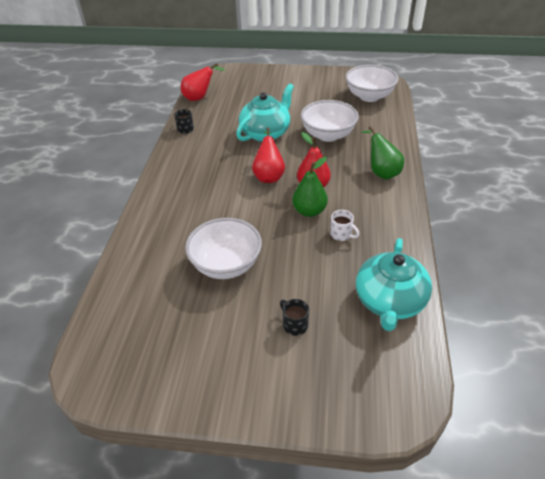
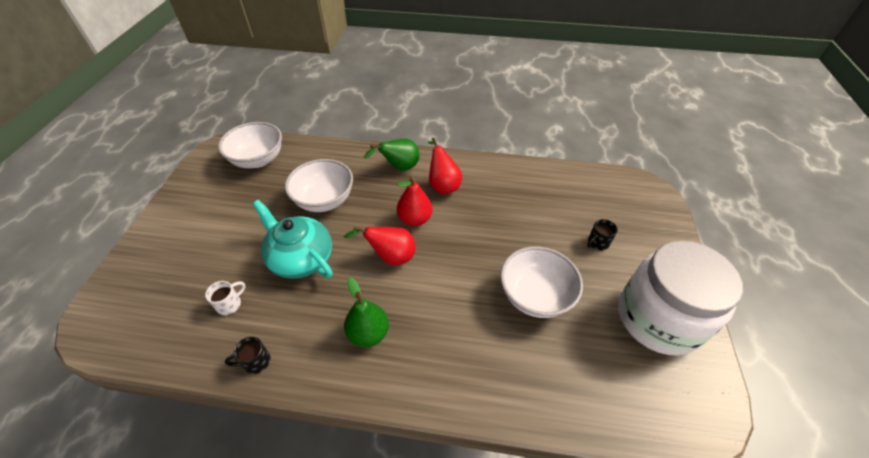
camera: 90 degrees left, 5 degrees up
red pear [181,63,225,101] -> red pear moved to [428,137,462,194]
green pear [292,157,328,217] -> green pear moved to [344,277,389,347]
white mug [330,210,360,241] -> white mug moved to [205,281,246,315]
turquoise teapot [356,238,432,331] -> none
none -> white jar [619,241,743,356]

